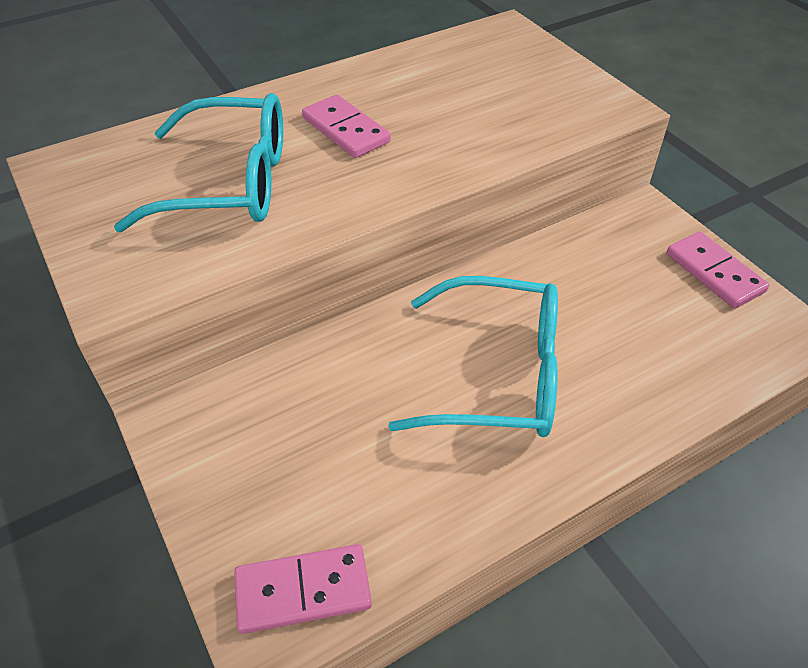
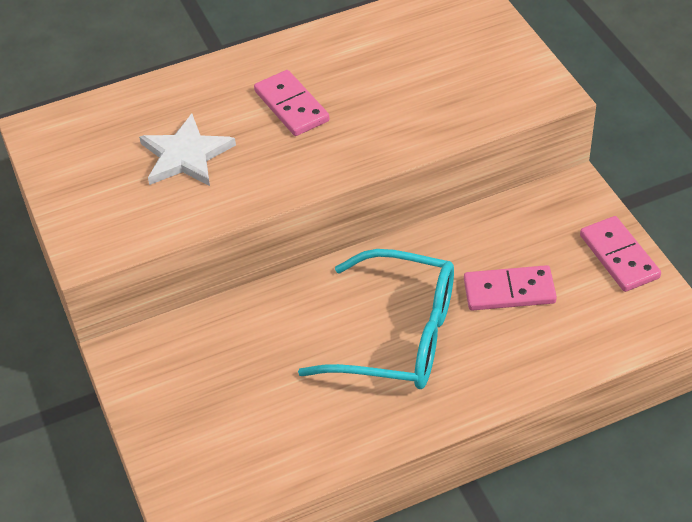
camera: 10 degrees right, 0 degrees up
turquoise glasses [114,93,283,232] -> white star [139,114,236,186]
pink domino [234,544,372,634] -> pink domino moved to [464,265,557,310]

